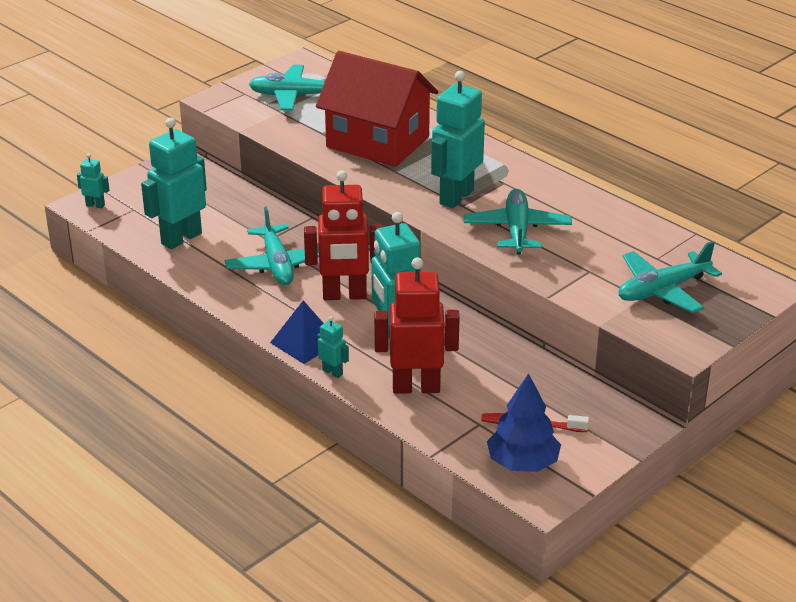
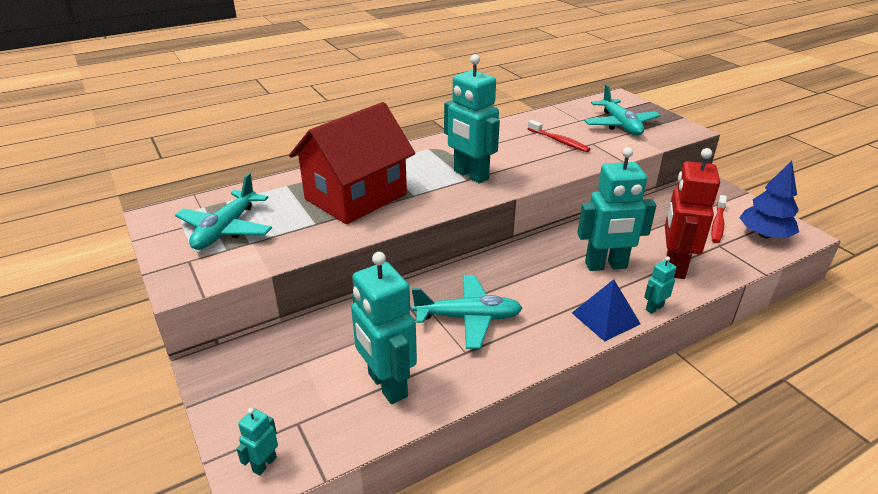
camera: 75 degrees left, 0 degrees up
red robot [304,170,382,300] -> none
turquoise plane [464,189,572,255] -> none
none -> red toothbrush [527,120,590,152]

